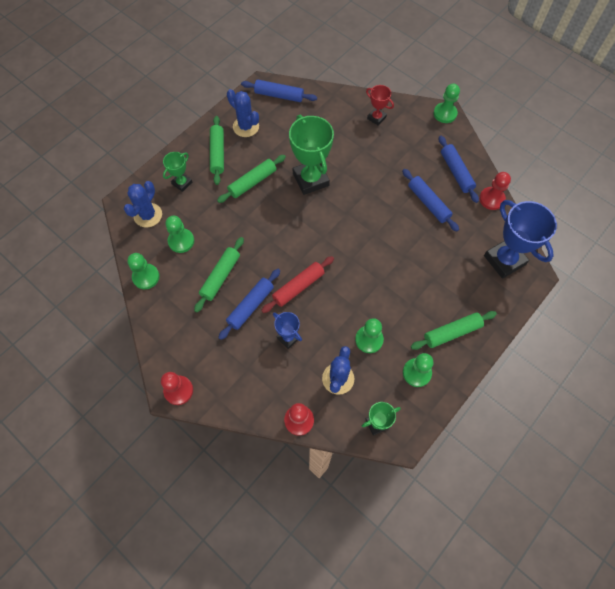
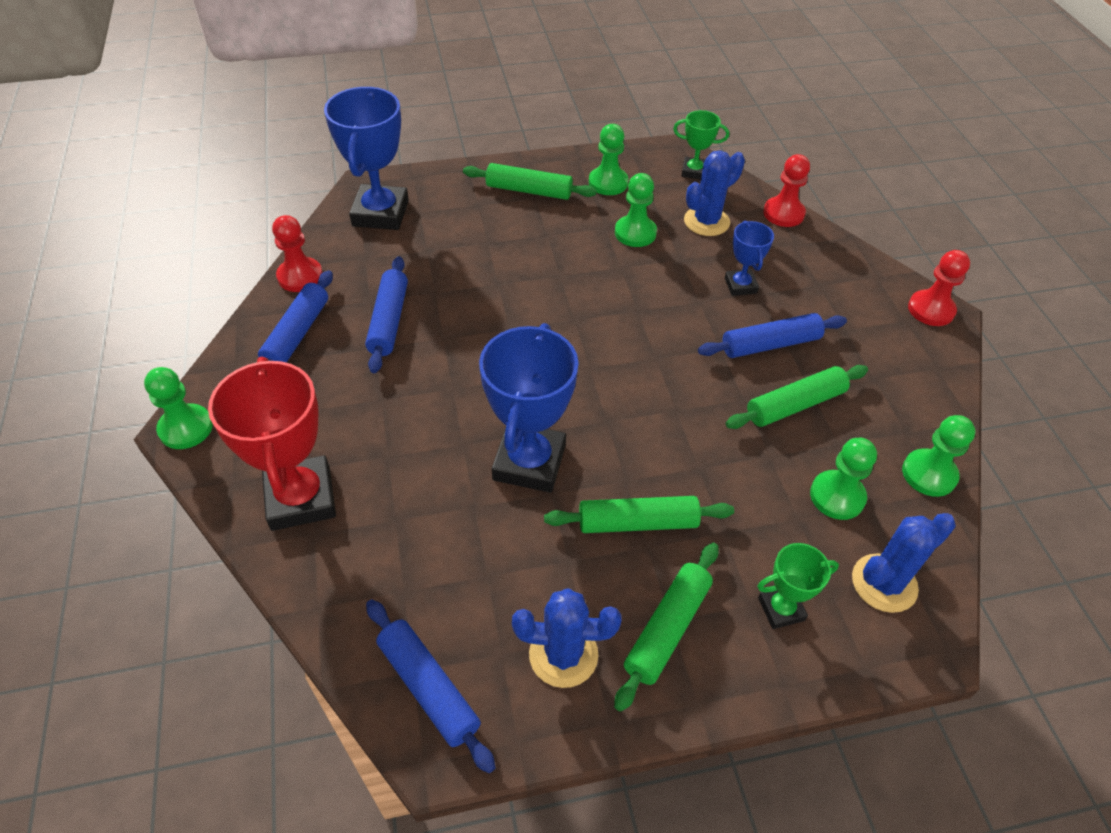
camera: 145 degrees left, 15 degrees down
blue cactus [227,89,259,137] -> blue cactus turned 75 degrees counterclockwise [512,588,621,688]
red rolling pin [261,256,334,313] -> none
green trophy [289,115,334,195] -> blue trophy [479,323,579,493]
red trophy [366,85,394,126] -> red trophy [208,357,336,531], size x1.91

